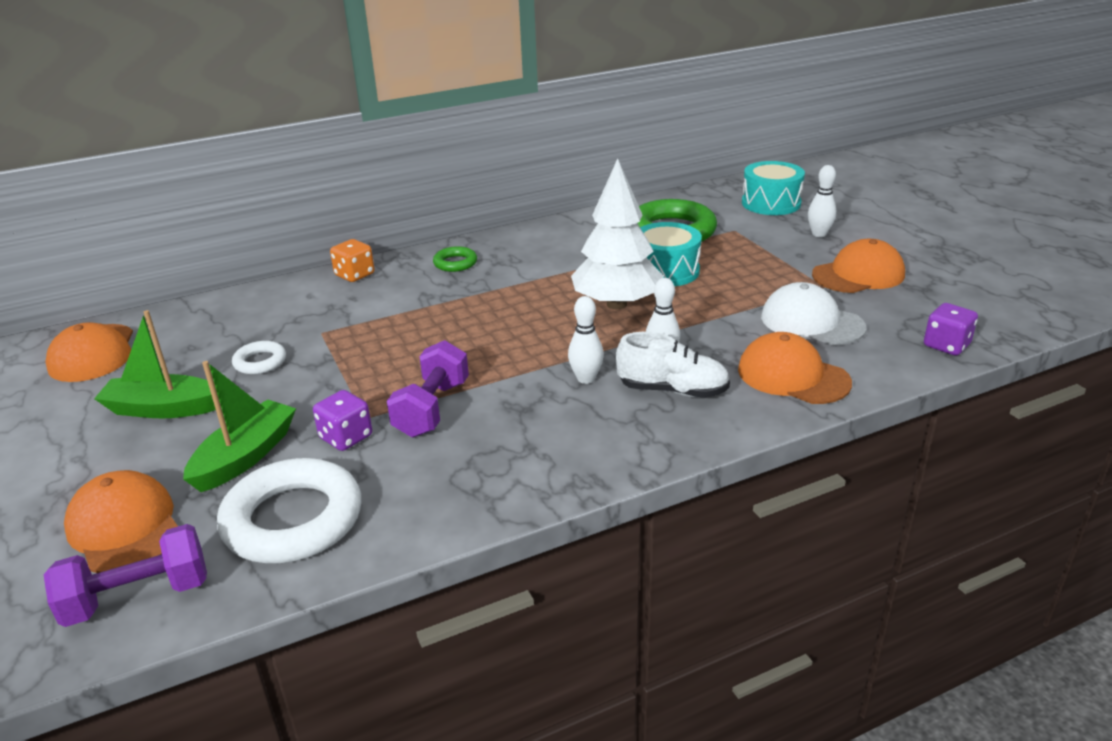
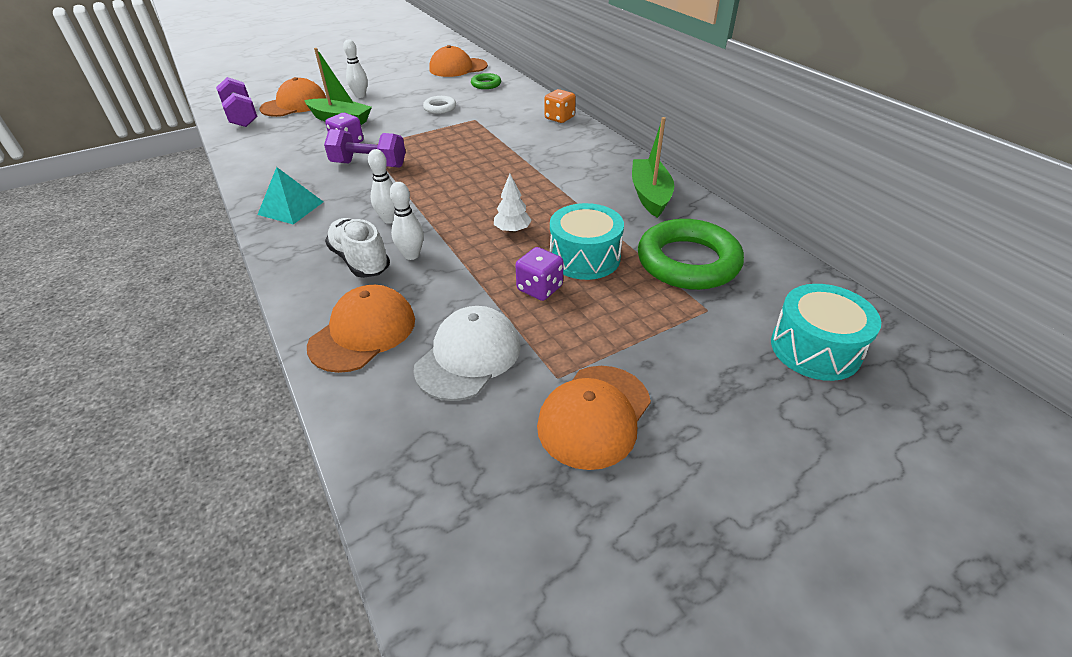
camera: 85 degrees right, 10 degrees up
green boat [94,310,220,418] -> green boat moved to [632,117,674,218]
white ring [217,458,361,563] -> none
green ring [433,246,477,272] -> green ring moved to [471,73,501,89]
white tree [571,158,663,309] -> white tree [494,174,532,233], size x0.44
white shoe [616,332,730,398] -> white shoe turned 135 degrees clockwise [325,218,390,278]
white bowling pin [808,165,836,237] -> white bowling pin moved to [343,39,367,98]
orange cap [812,239,905,293] -> orange cap turned 60 degrees clockwise [537,366,651,470]
purple dice [924,303,978,355] -> purple dice moved to [515,247,564,301]
none -> turquoise pyramid [258,167,323,225]

